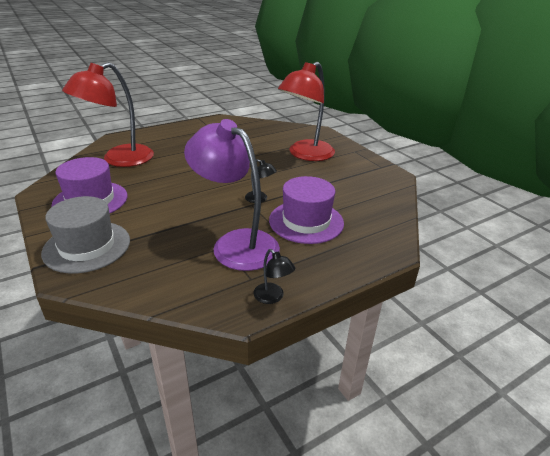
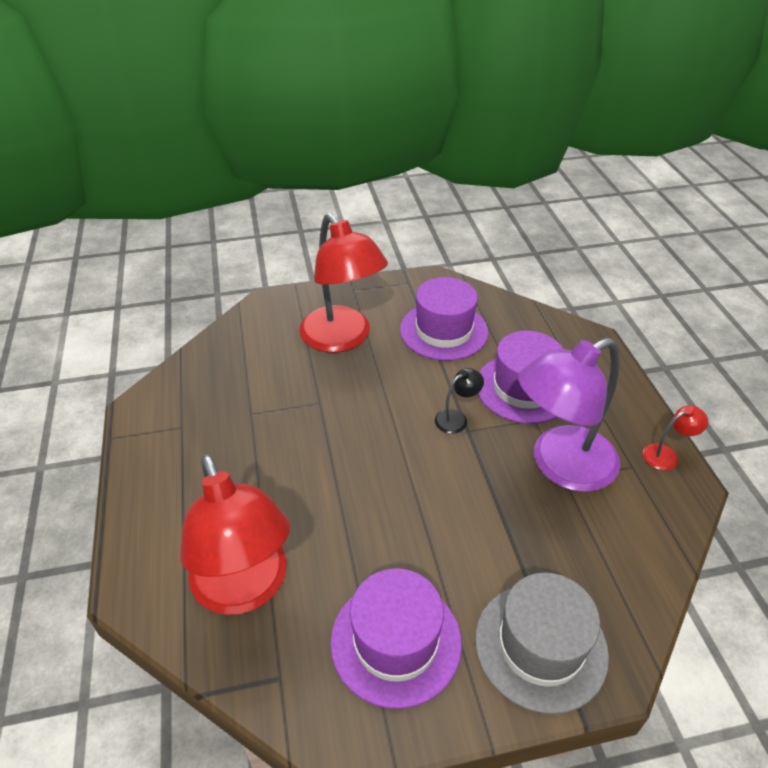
camera: 70 degrees left, 10 degrees up
black lamp [254,249,295,304] -> red lamp [643,405,708,470]
none -> purple hat [400,277,488,361]

